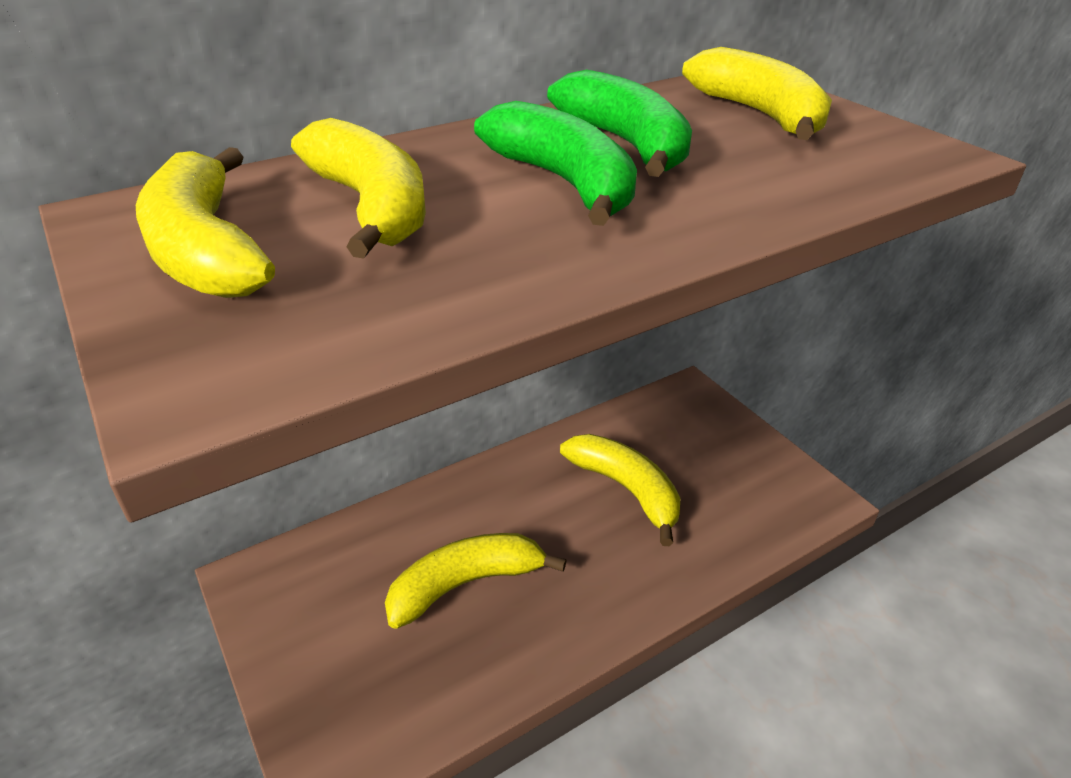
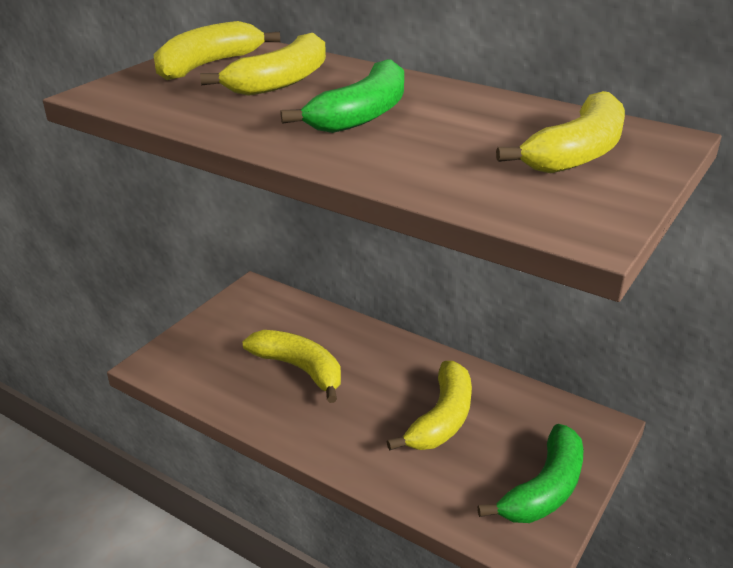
camera: 65 degrees right, 5 degrees down
green banana [547,69,692,177] -> green banana moved to [477,424,584,523]

